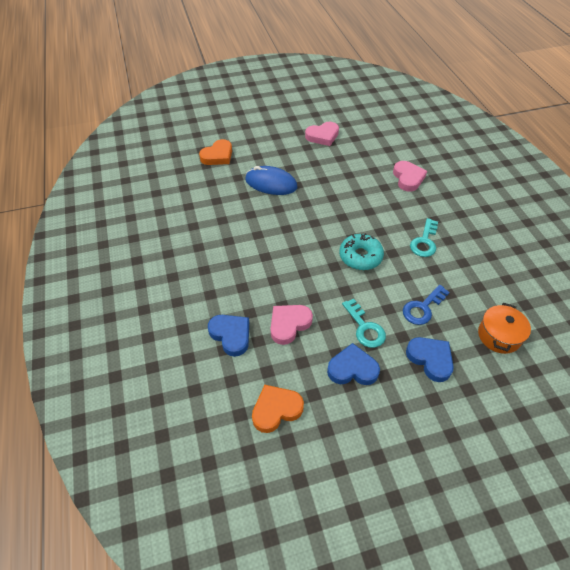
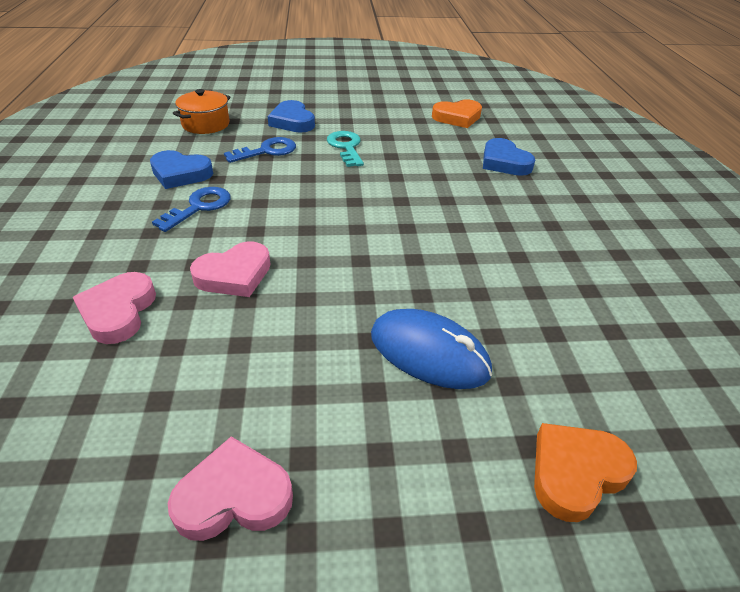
camera: 170 degrees left, 10 degrees down
pink heart [271,305,313,345] -> pink heart moved to [190,241,271,297]
blue heart [327,343,380,385] -> blue heart moved to [150,150,213,189]
turquoise donut [339,233,384,270] -> none
turquoise key [410,218,438,257] -> blue key [152,187,231,232]

